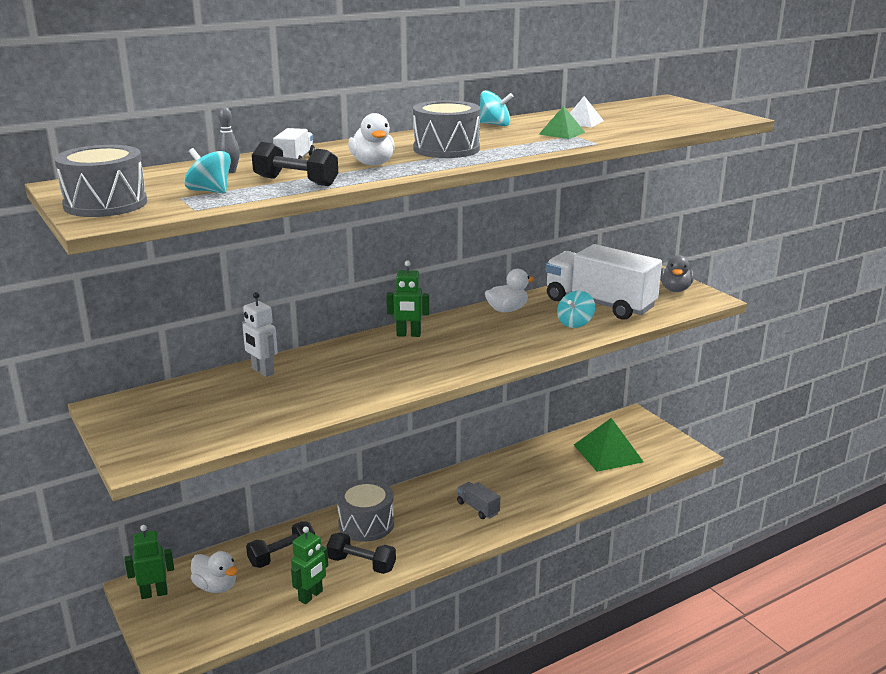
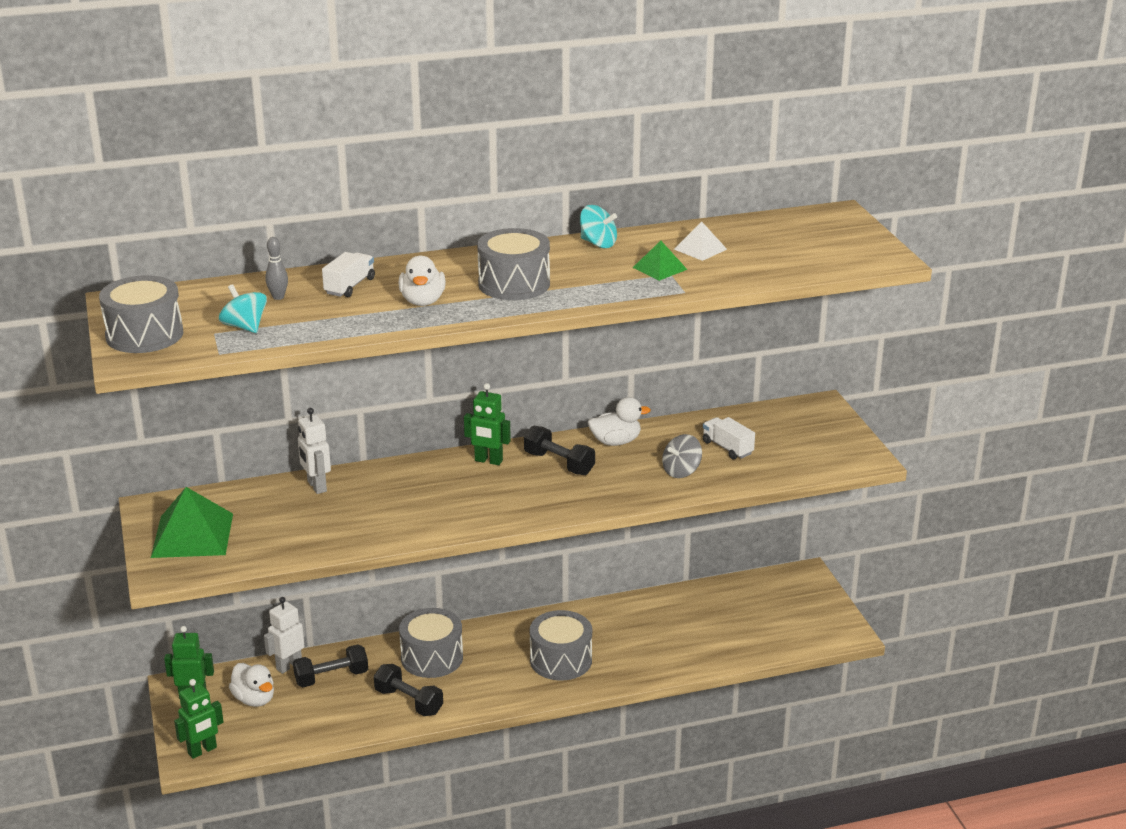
camera: 15 degrees right, 5 degrees up
black dumbbell [252,142,338,186] -> black dumbbell moved to [524,426,595,475]
green robot [291,527,328,604] -> green robot moved to [174,679,223,759]
grey truck [457,482,500,519] -> grey drum [530,610,592,681]
white truck [545,244,662,320] -> white truck [703,417,755,459], size x0.43
turquoise spinning top [557,291,595,328] -> grey spinning top [662,434,702,478]
green pyramid [574,418,644,472] -> green pyramid moved to [151,487,233,558]
grey duck [660,255,694,292] -> none
none -> white robot [264,597,306,674]

